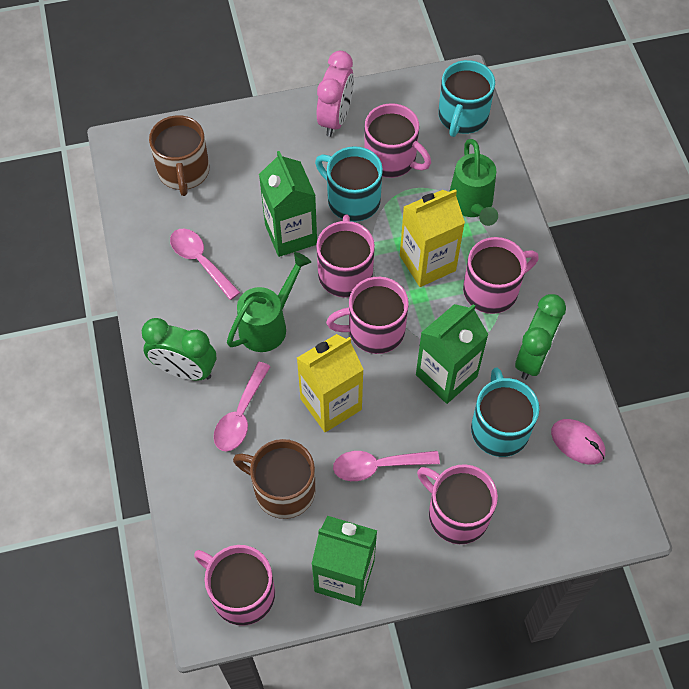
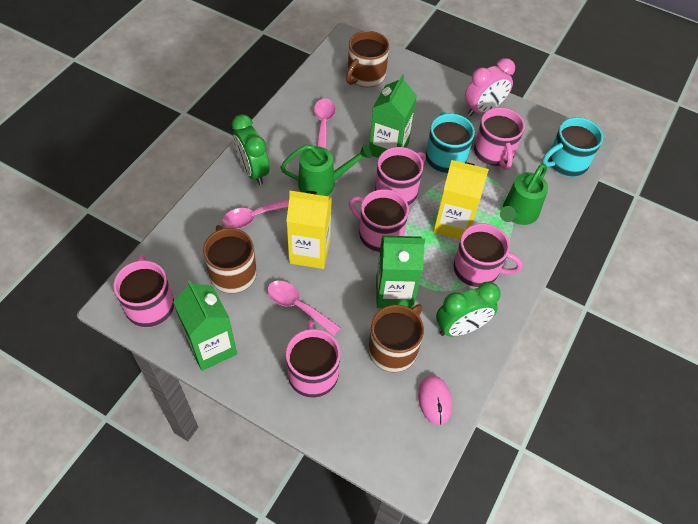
camera: 40 degrees right, 5 degrees down
turquoise mug [471,367,539,457] -> brown mug [368,304,424,372]

